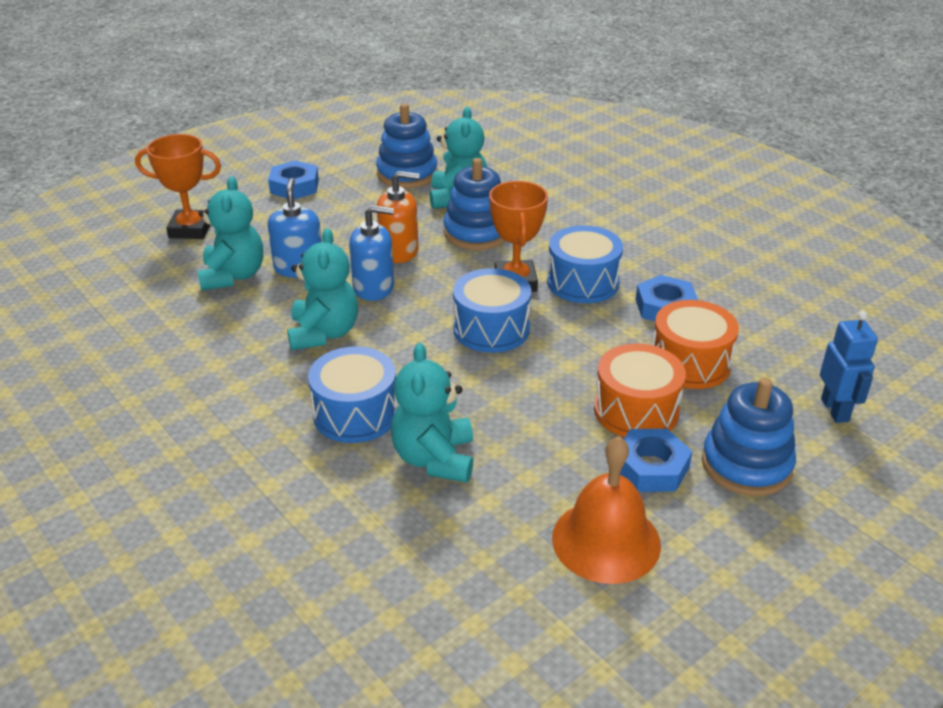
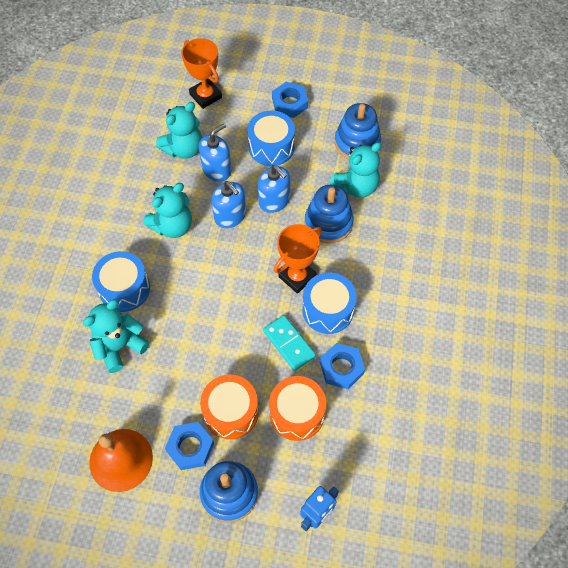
camera: 50 degrees right, 25 degrees up
orange soap dispenser [377,171,419,263] -> blue soap dispenser [258,165,290,213]
blue drum [453,268,531,353] -> blue drum moved to [248,111,295,166]
none -> turquoise domino [263,315,316,371]

